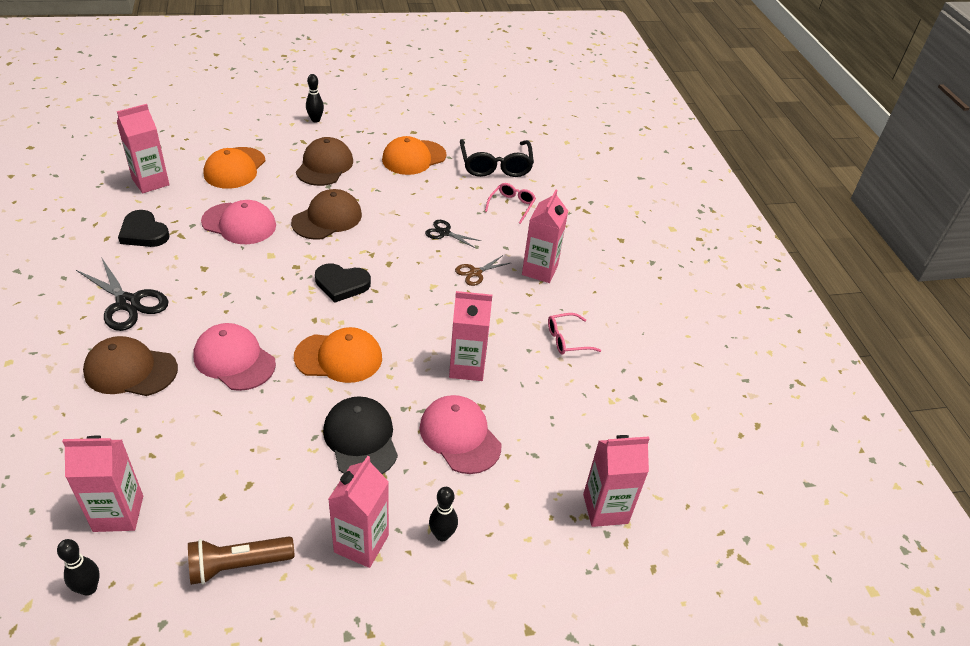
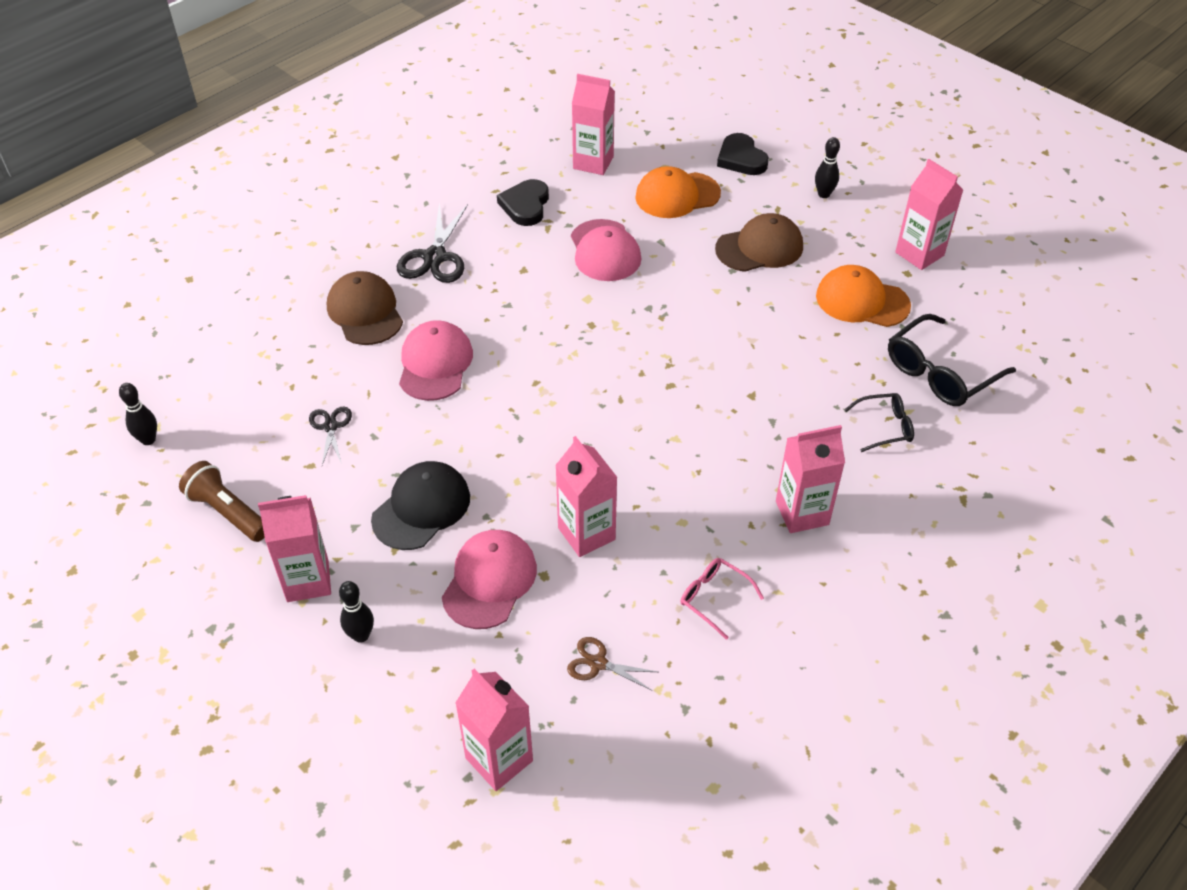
camera: 60 degrees right, 5 degrees up
pink carton [62,436,143,532] -> pink carton moved to [895,159,963,270]
brown cap [291,189,362,240] -> none
orange cap [294,327,382,383] -> none
black heart [315,263,371,303] -> black heart moved to [717,133,769,175]
black scissors [425,220,481,248] -> black scissors moved to [309,407,352,465]
brown scissors [455,255,510,286] -> brown scissors moved to [567,637,658,690]
pink glasses [485,183,536,224] -> black glasses [844,393,914,452]

